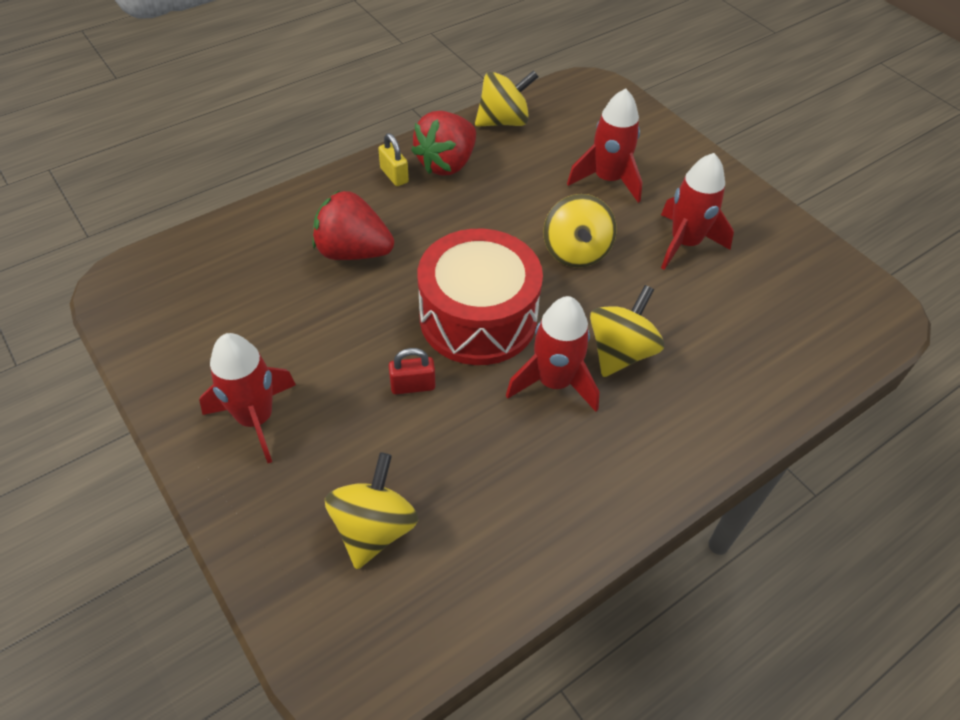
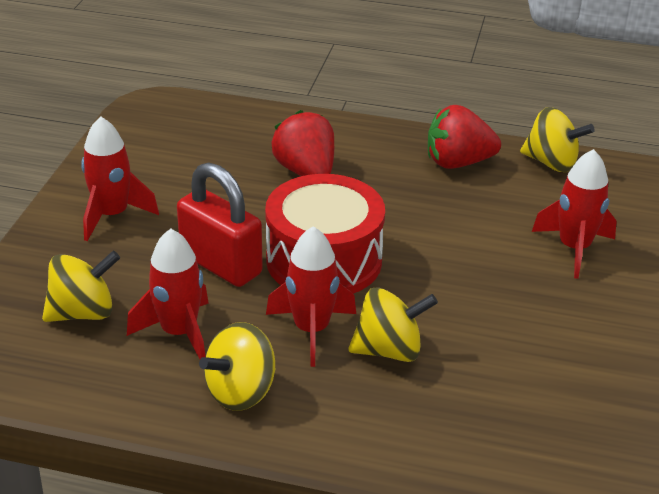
camera: 50 degrees right, 15 degrees down
yellow padlock [378,133,409,186] -> none
red padlock [389,348,435,394] -> red padlock [177,162,263,287], size x2.12
yellow spinning top [543,194,617,268] -> yellow spinning top moved to [199,322,276,411]
red rocket [661,153,734,270] -> red rocket moved to [127,229,209,359]

